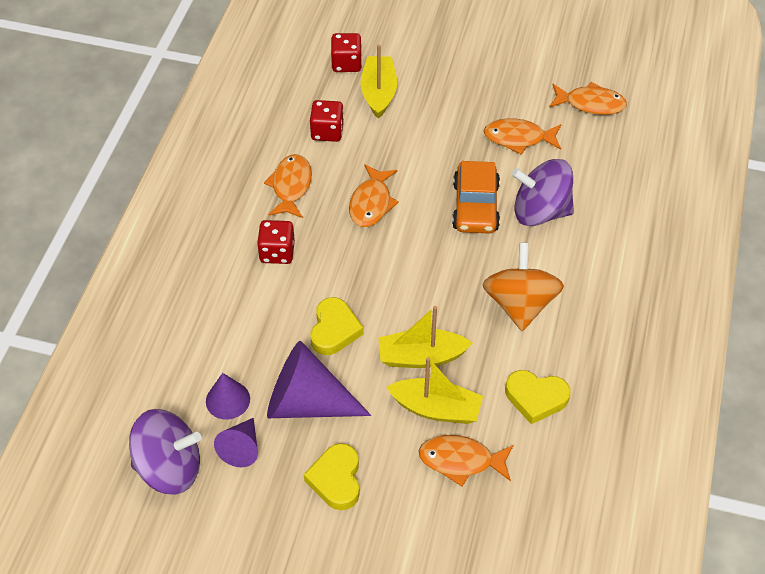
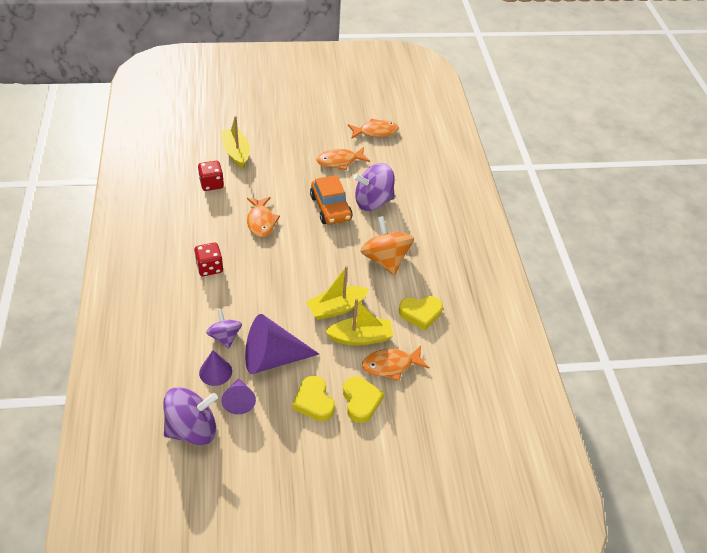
camera: 25 degrees left, 5 degrees down
orange fish [264,154,312,218] -> none
yellow heart [310,297,364,355] -> yellow heart moved to [343,376,384,423]
red dice [331,33,362,72] -> none
none -> purple spinning top [206,309,242,348]

